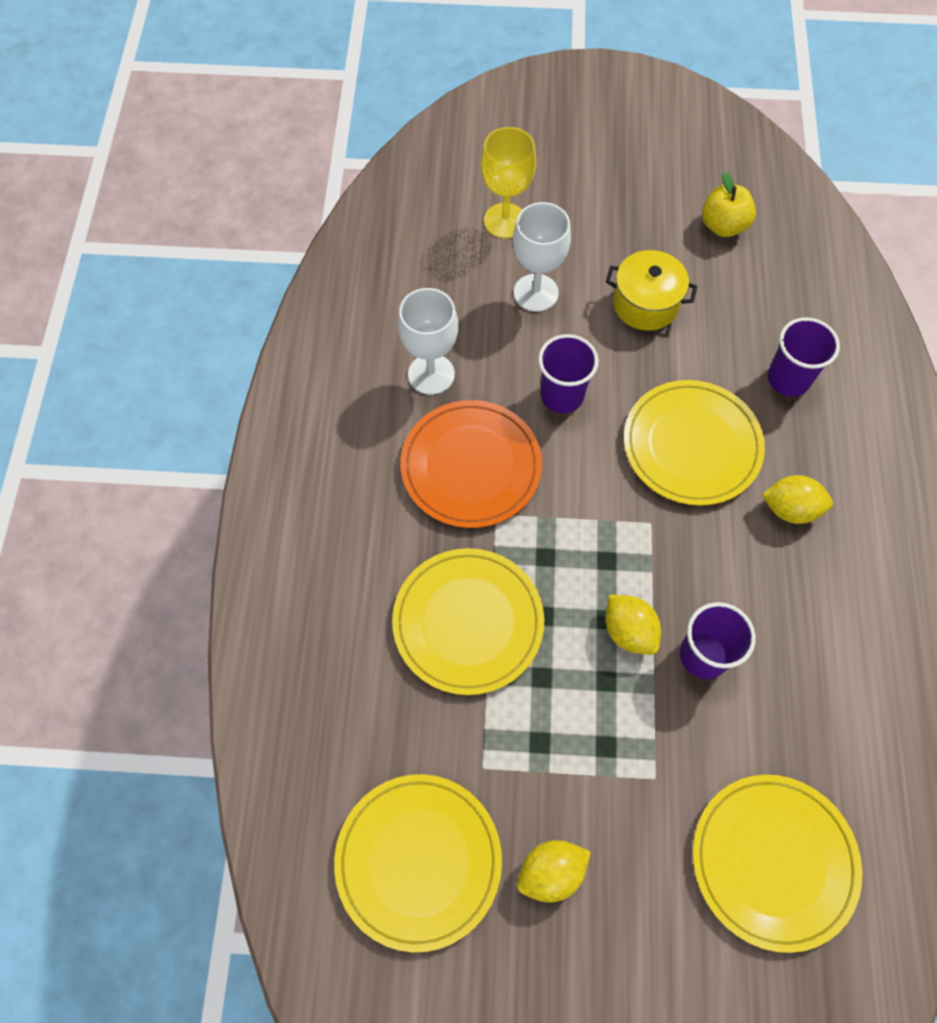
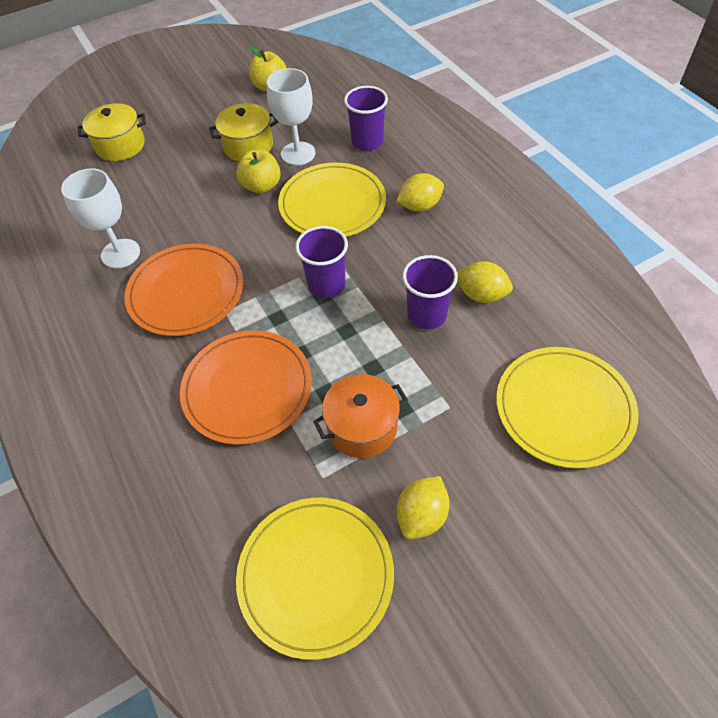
camera: 30 degrees left, 10 degrees down
yellow plate [392,548,544,695] -> orange plate [180,330,312,445]
yellow goblet [481,127,536,238] -> yellow pot [78,103,146,161]
white goblet [513,202,571,312] -> white goblet moved to [267,68,315,165]
purple cup [538,334,599,413] -> purple cup moved to [295,226,348,298]
yellow lemon [605,595,661,655] -> yellow lemon moved to [457,261,513,303]
none -> yellow apple [236,149,281,194]
none -> orange pot [313,374,408,458]

